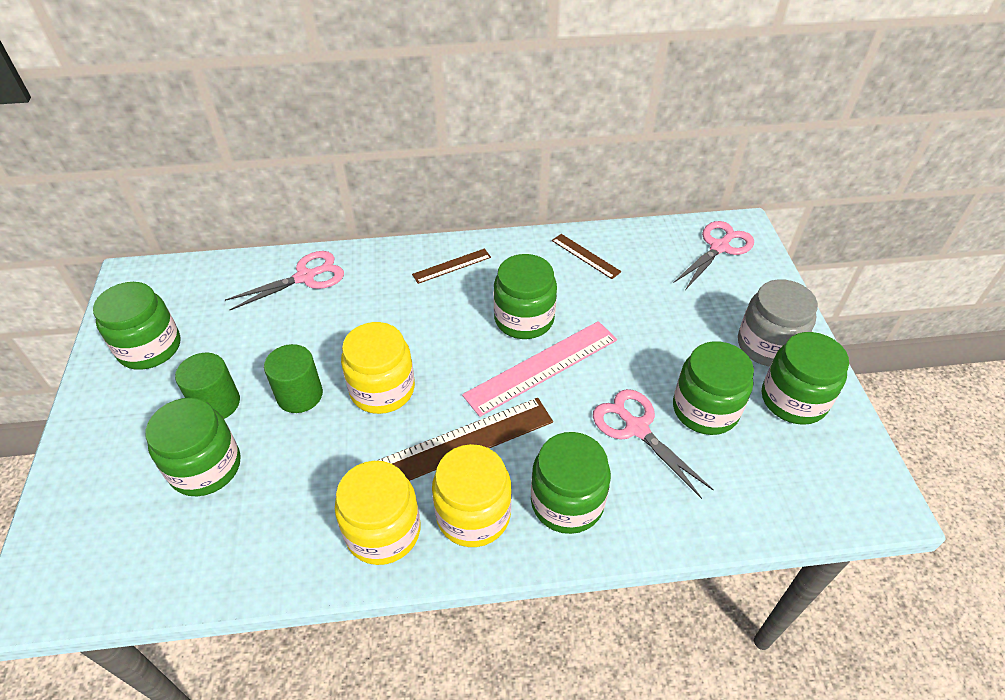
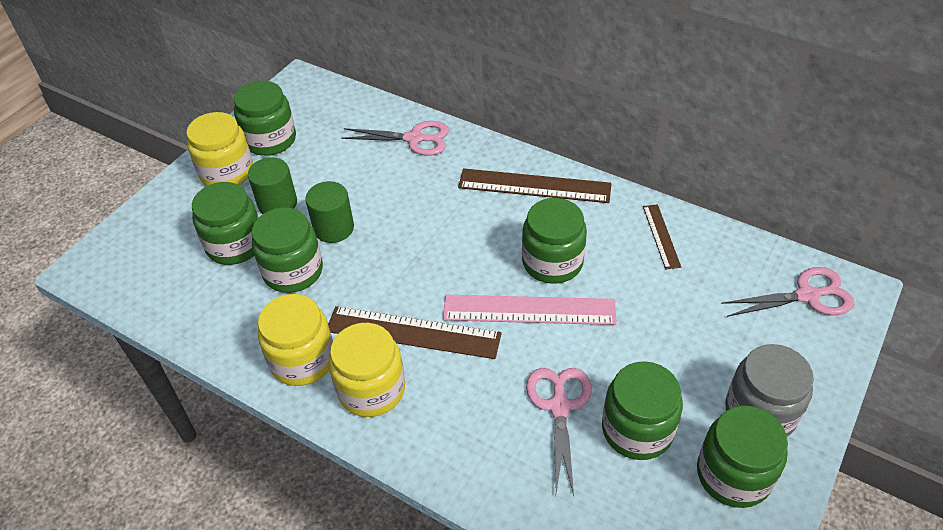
camera: 40 degrees right, 0 degrees up
yellow jar [341,322,415,414] -> yellow jar moved to [186,112,253,186]
brown ruler [412,249,491,284] -> brown ruler [458,168,611,203], size x1.86
green jar [531,432,611,534] -> green jar moved to [252,207,323,293]

